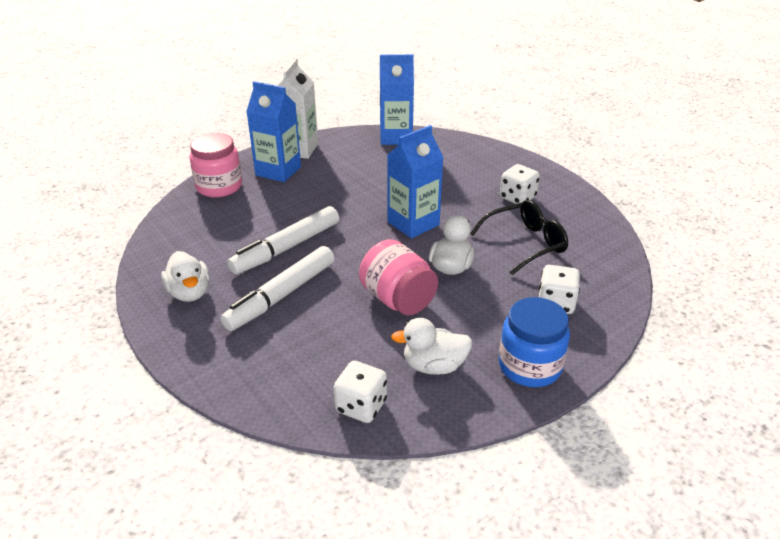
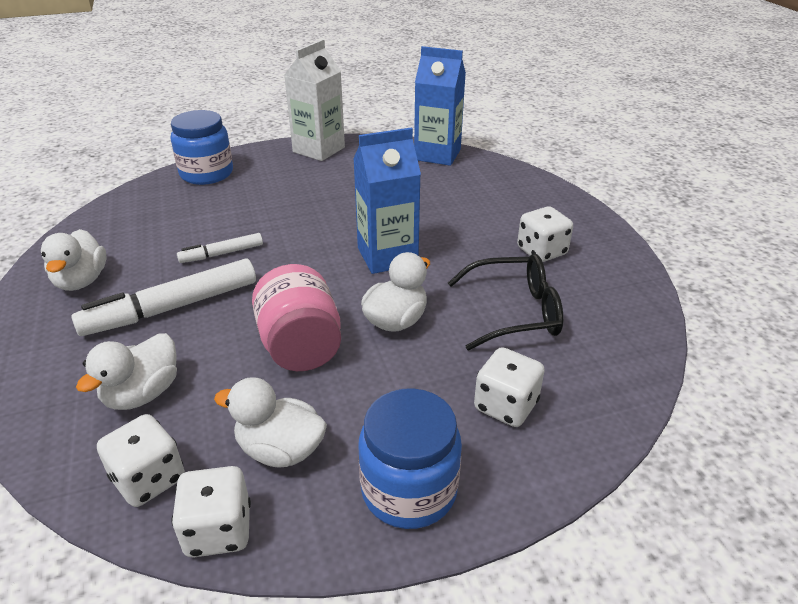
camera: 20 degrees right, 0 degrees up
pink jar [190,133,242,198] -> blue jar [171,110,233,185]
white marker [227,206,339,274] -> white marker [177,233,263,263], size x0.53
blue carton [246,81,301,182] -> none
none -> white duck [76,333,177,410]
none -> white dice [172,466,251,558]

